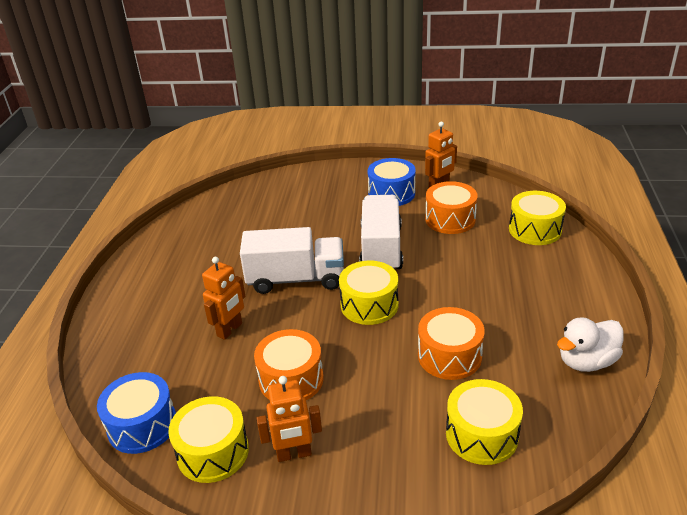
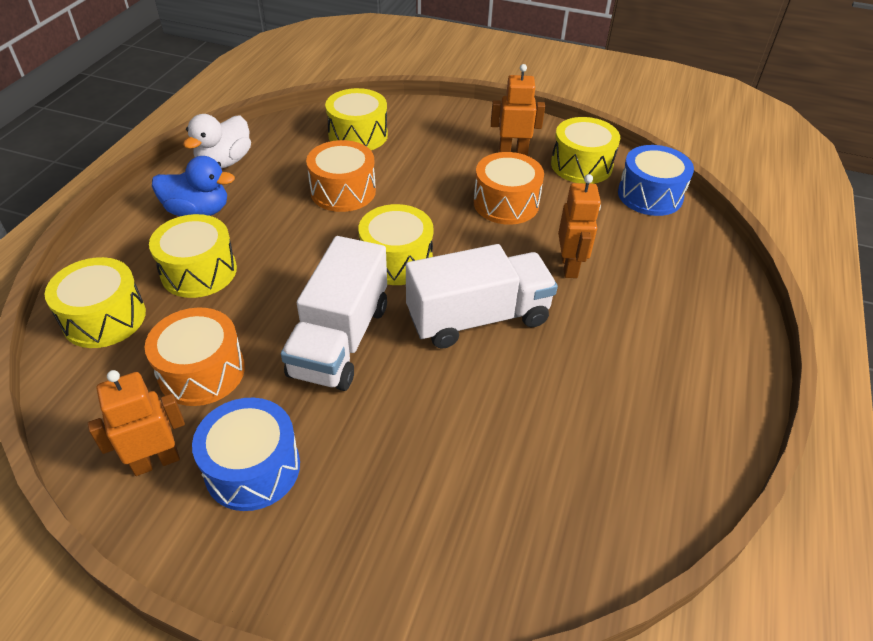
camera: 170 degrees left, 10 degrees up
orange robot [202,257,246,340] -> orange robot turned 135 degrees clockwise [558,174,601,278]
white truck [240,227,344,294] -> white truck turned 150 degrees clockwise [406,244,558,349]
white duck [557,317,623,372] -> white duck turned 135 degrees clockwise [183,114,251,168]
none -> yellow drum [149,214,237,298]
none -> blue duck [152,156,235,216]

